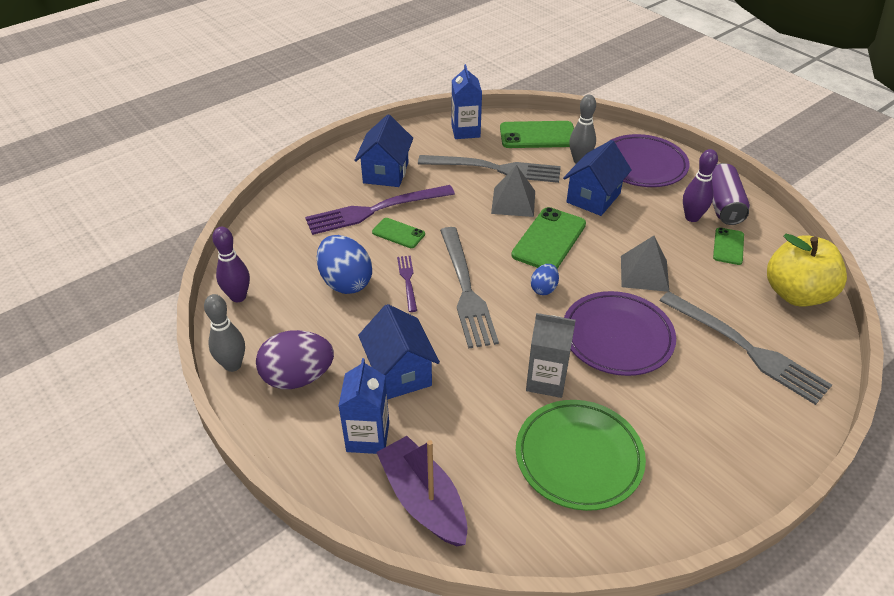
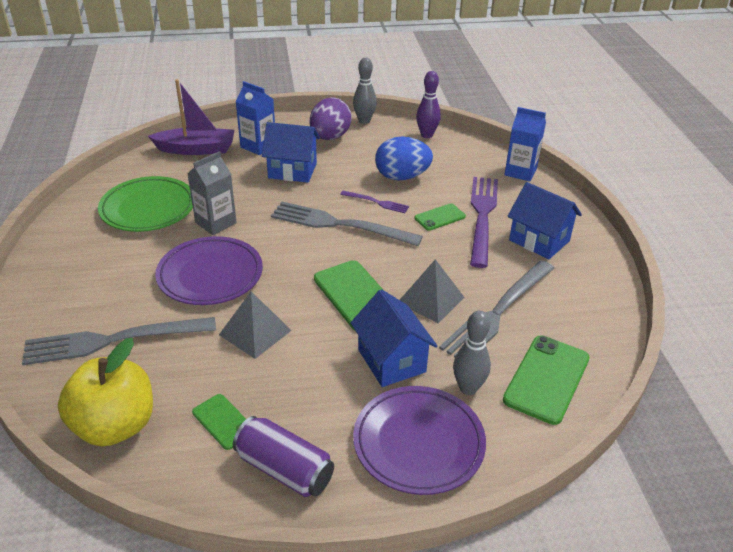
camera: 120 degrees right, 5 degrees down
blue carton [451,64,482,139] -> blue carton moved to [504,107,546,181]
blue egg [531,264,559,295] -> none
purple bowling pin [683,149,718,222] -> none

